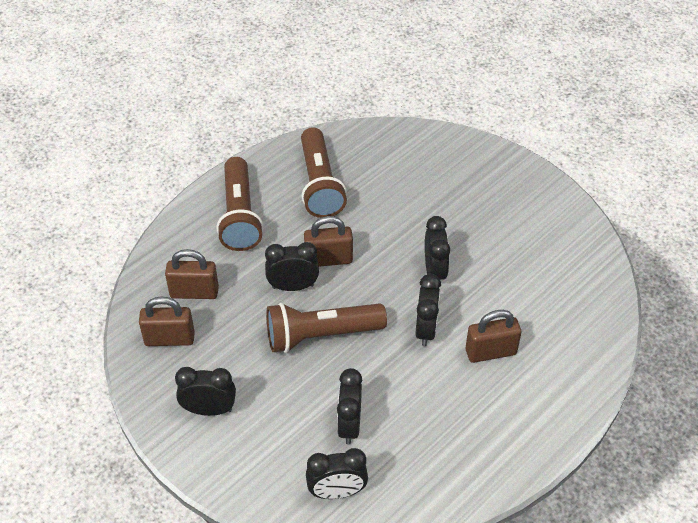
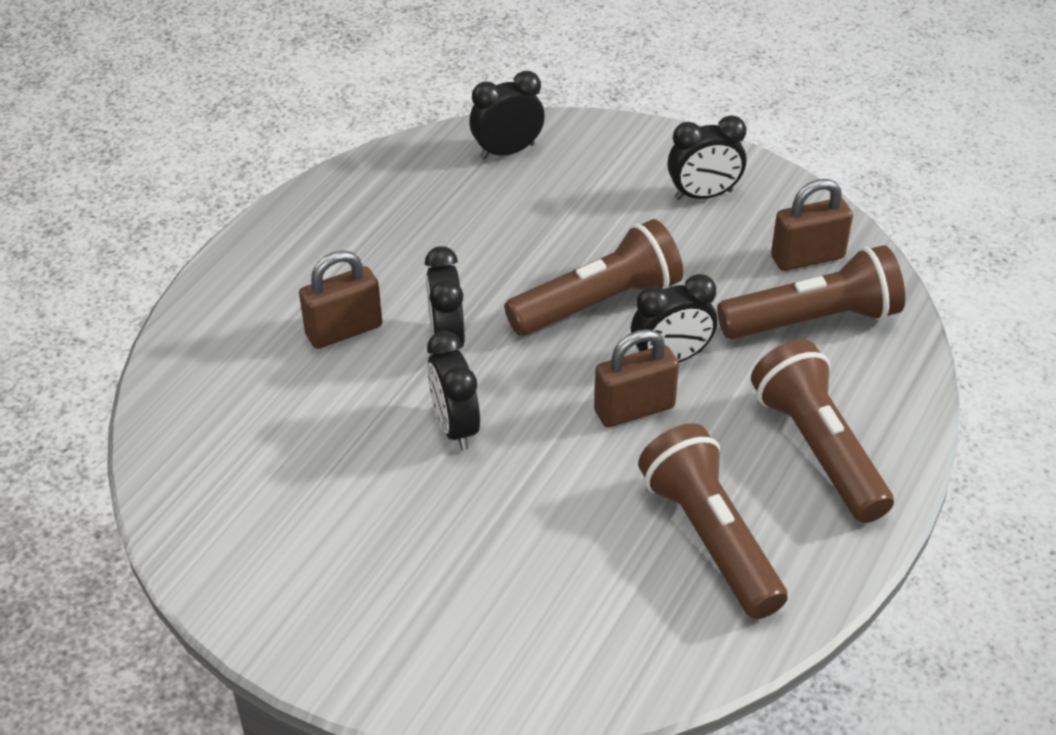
camera: 165 degrees right, 5 degrees down
brown padlock [165,249,219,299] -> brown flashlight [717,245,905,339]
black clock [337,368,363,445] -> none

